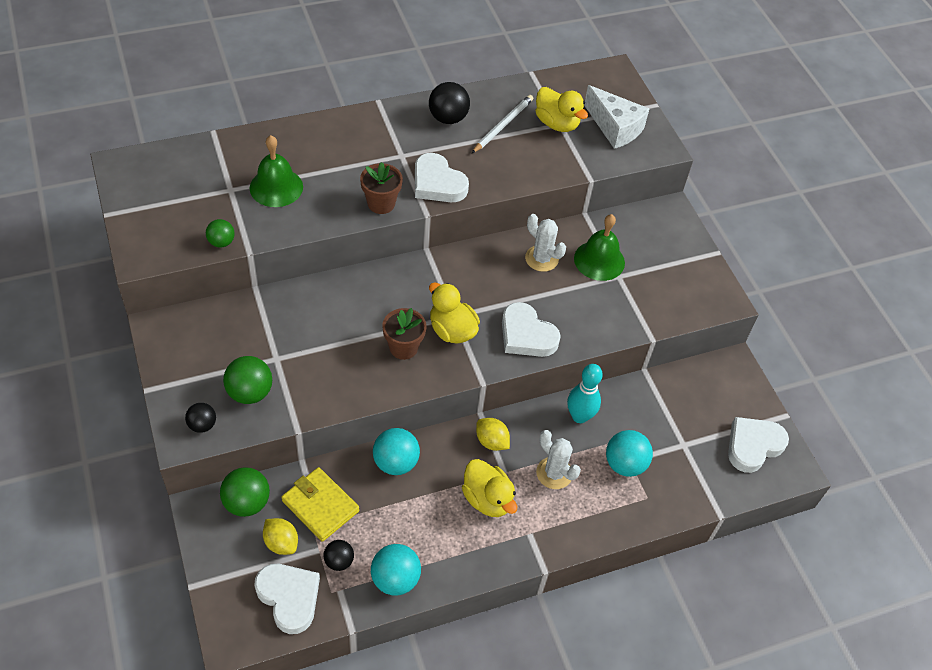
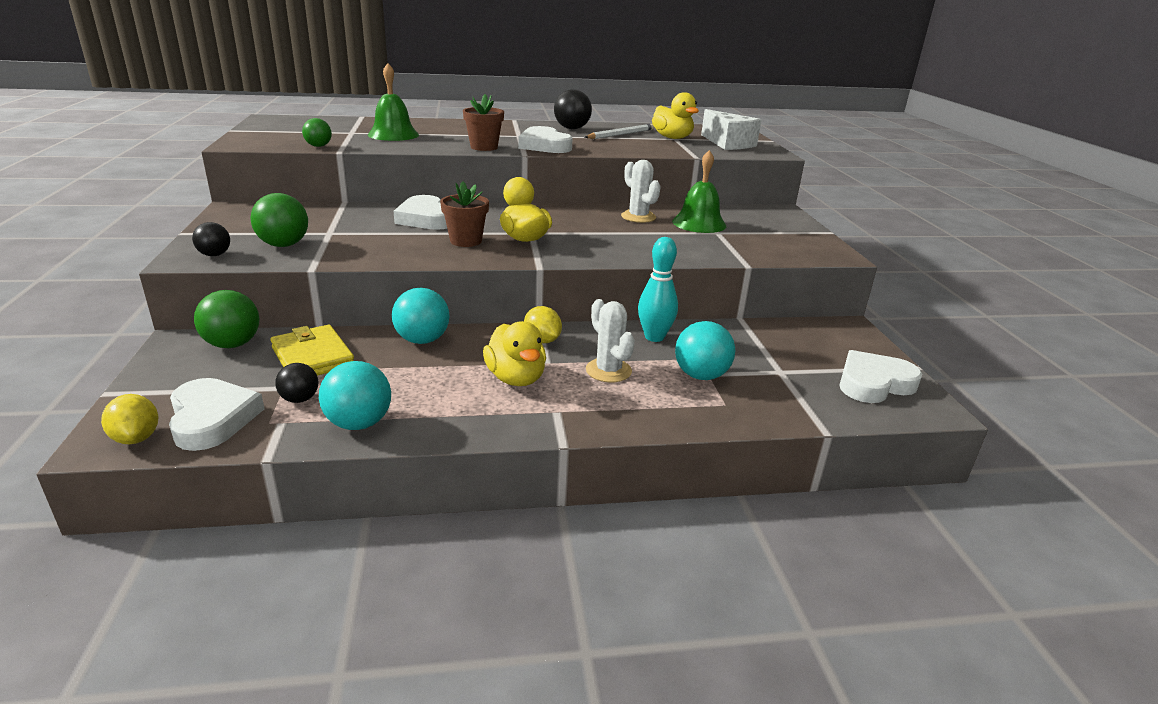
camera: 15 degrees right, 25 degrees down
yellow lemon [263,518,298,555] -> yellow lemon moved to [101,394,158,444]
white heart [502,302,561,357] -> white heart moved to [394,195,447,230]

